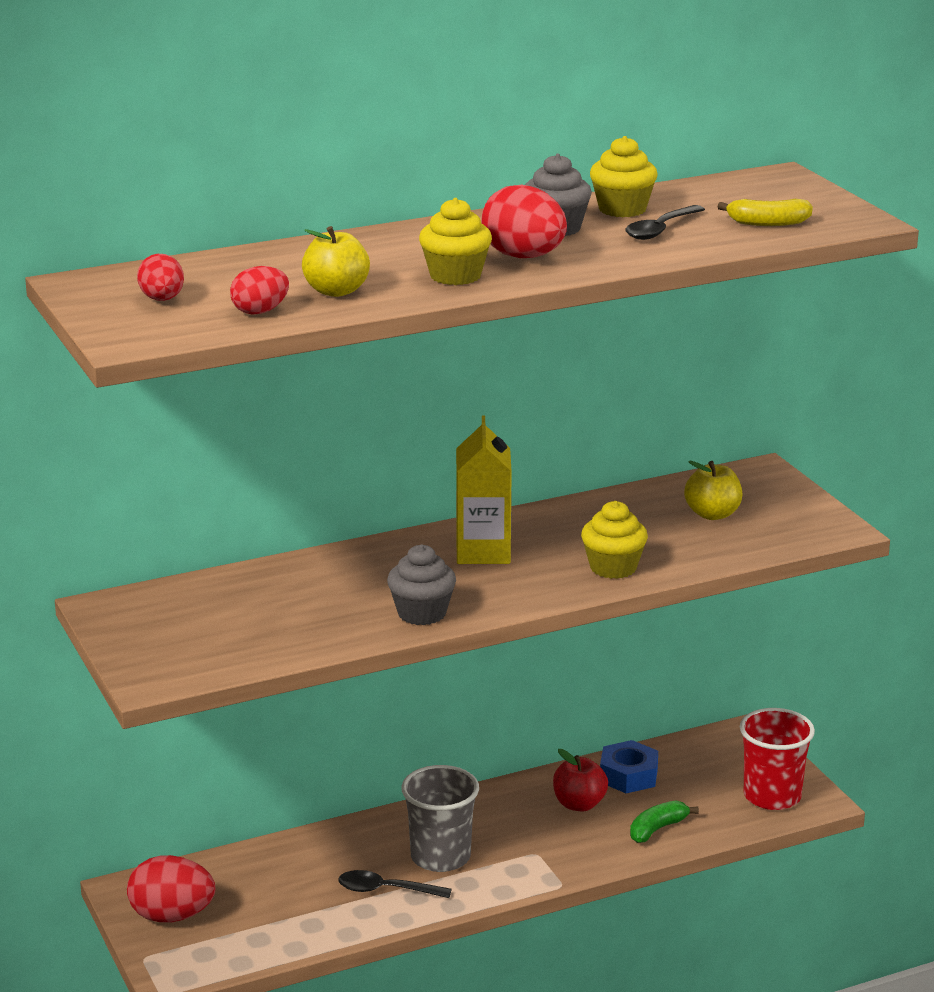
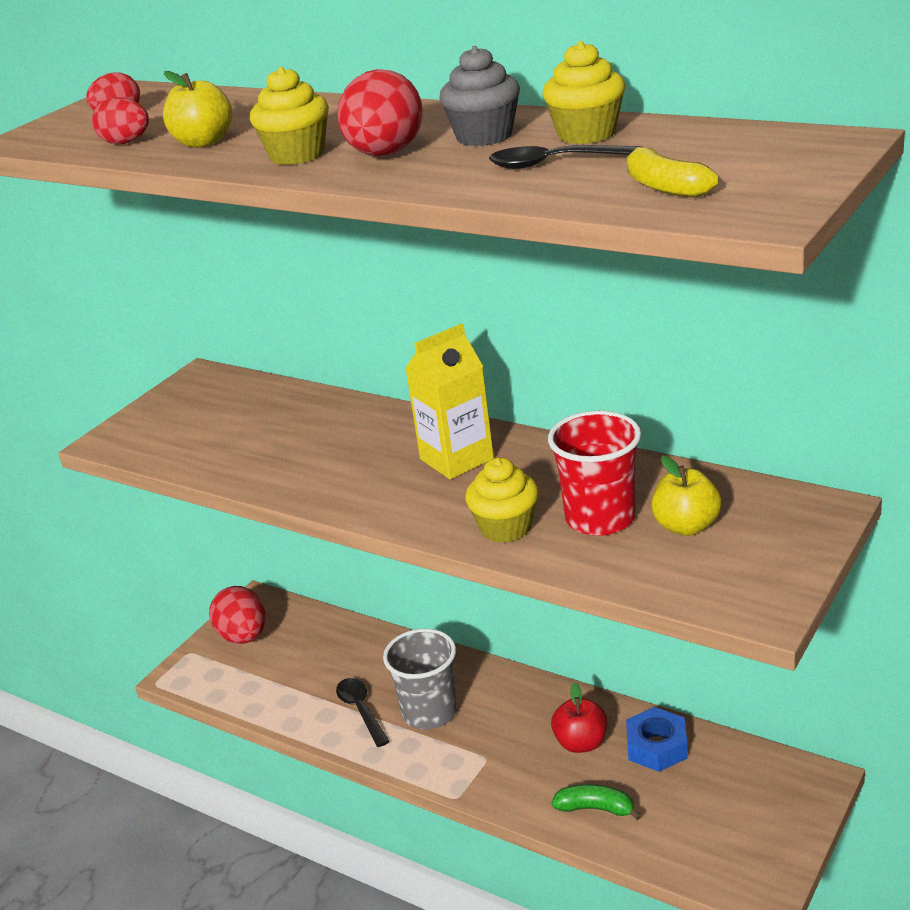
camera: 60 degrees right, 5 degrees up
grey cupcake [387,544,456,625] -> none
red cup [740,708,815,810] -> red cup moved to [548,411,641,536]

